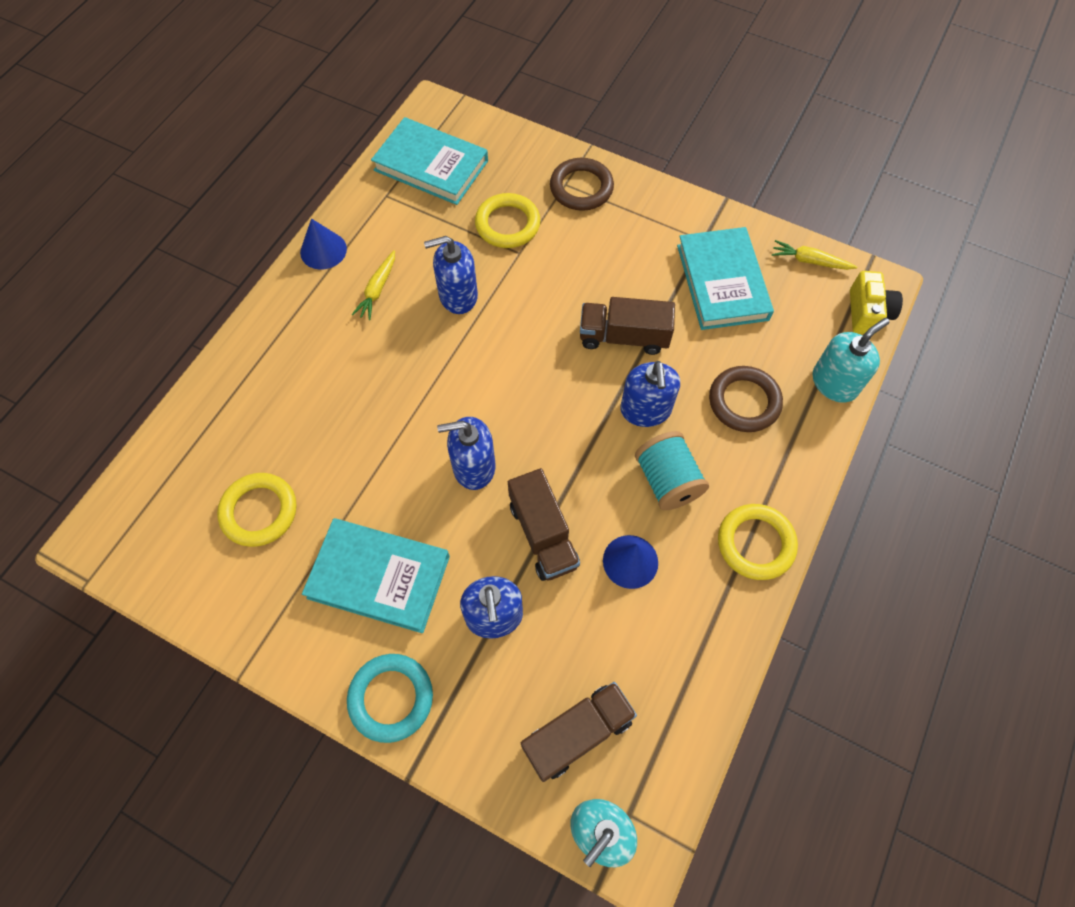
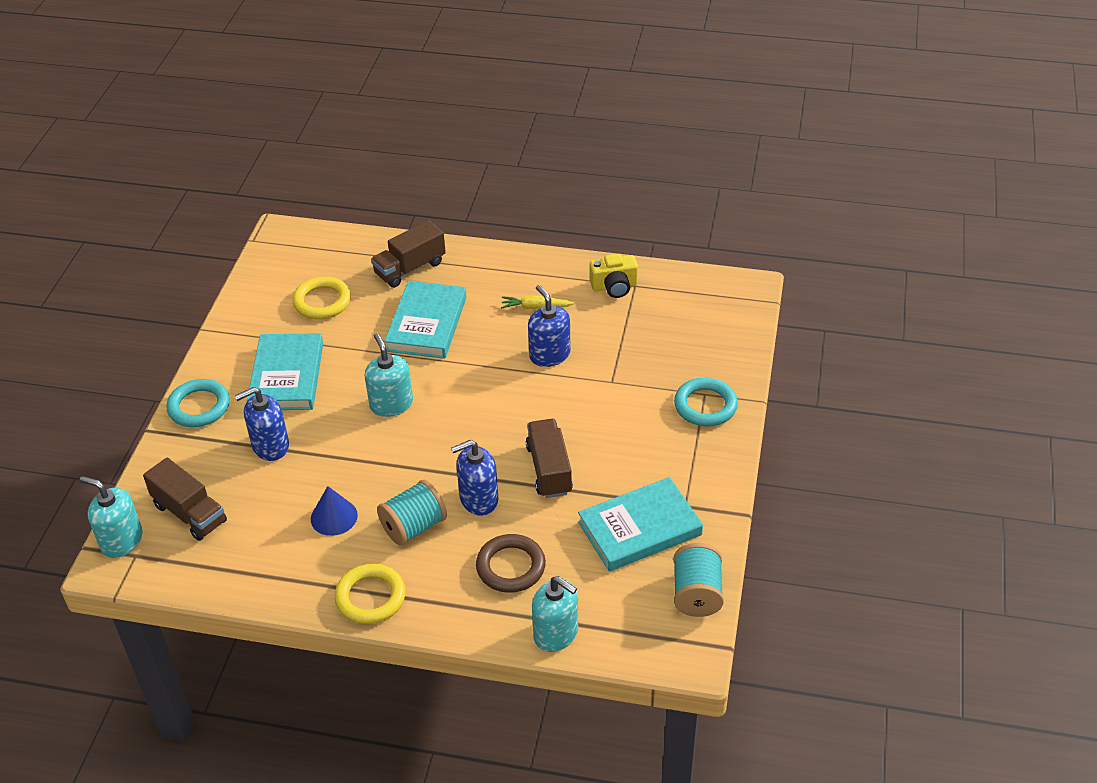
camera: 75 degrees right, 20 degrees down
blue cone [300,218,347,270] -> none
turquoise book [371,117,488,205] -> turquoise book moved to [384,281,467,359]
blue soap dispenser [437,417,495,490] -> turquoise soap dispenser [365,333,413,417]
yellow ring [475,193,540,248] -> none
brown truck [508,468,580,581] -> brown truck moved to [371,220,446,288]
brown ring [550,158,614,211] -> turquoise ring [674,378,738,426]
yellow carrot [772,240,857,270] -> turquoise spool [673,543,724,617]
yellow camera [850,271,903,334] -> yellow camera moved to [590,254,638,298]

